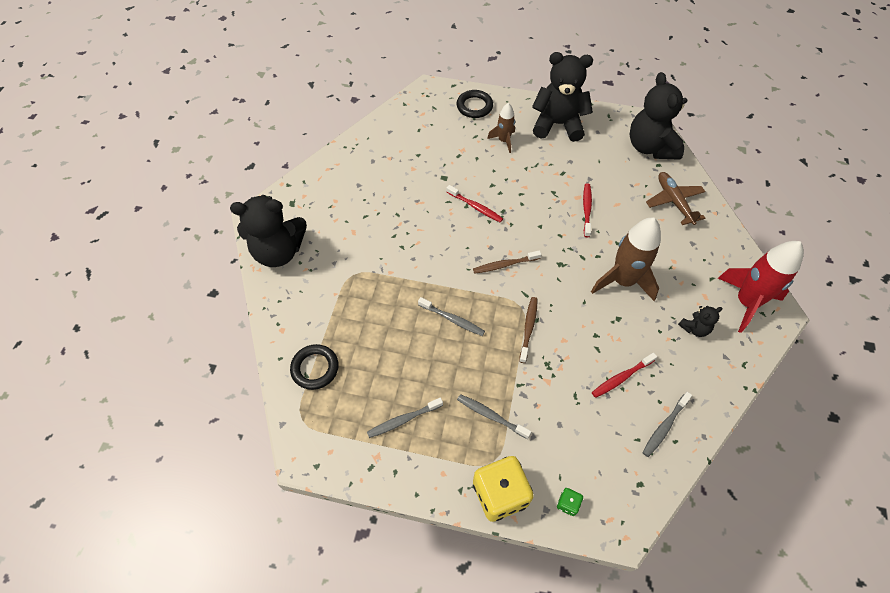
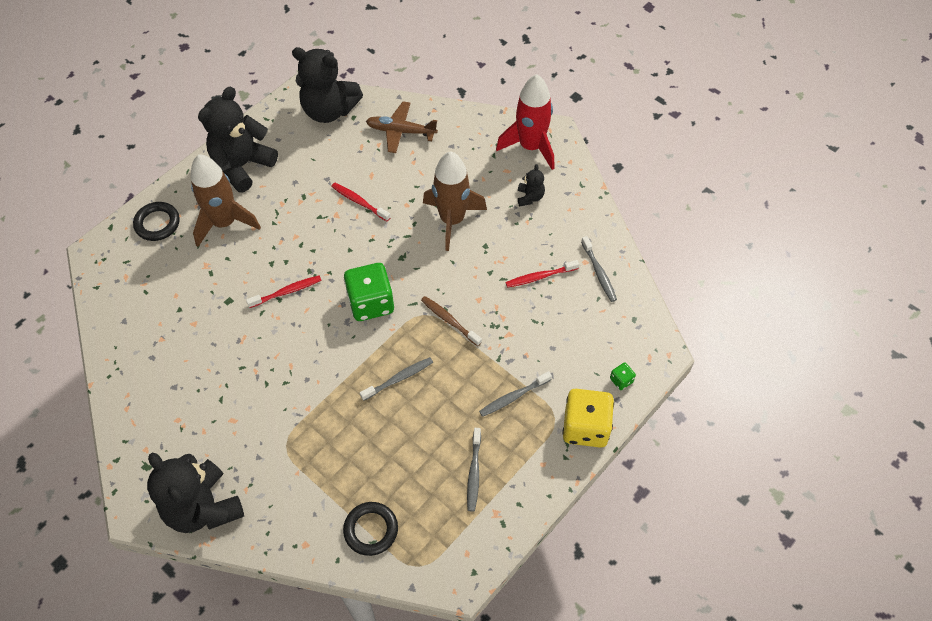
camera: 60 degrees left, 0 degrees up
black teddy bear [230,195,307,267] -> black teddy bear turned 120 degrees clockwise [147,452,244,533]
brown toothbrush [473,250,541,274] -> green dice [344,263,394,321]
brown rocket [487,103,515,153] -> brown rocket [190,154,261,247], size x1.82
red toothbrush [592,353,657,398] -> red toothbrush turned 75 degrees clockwise [505,260,579,288]

